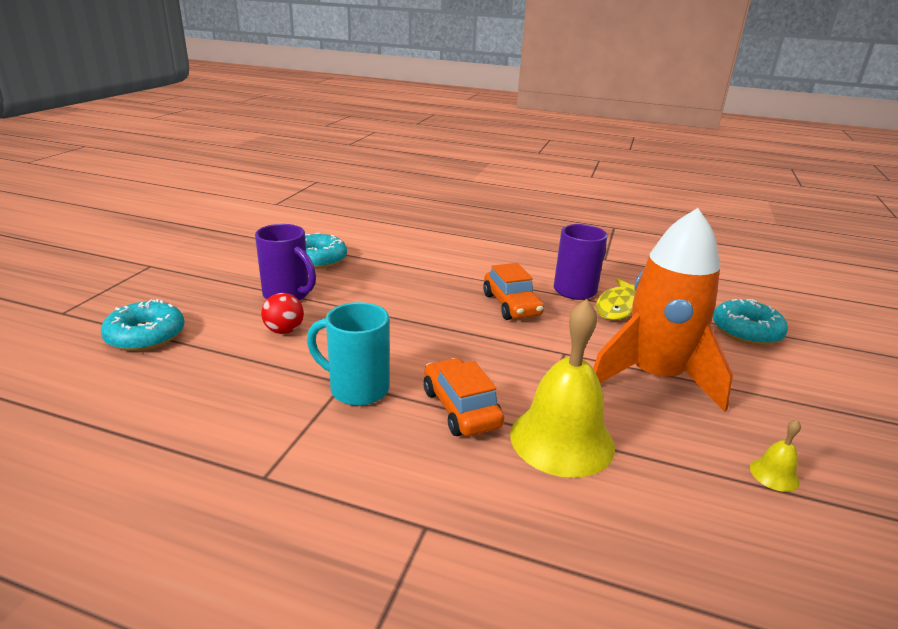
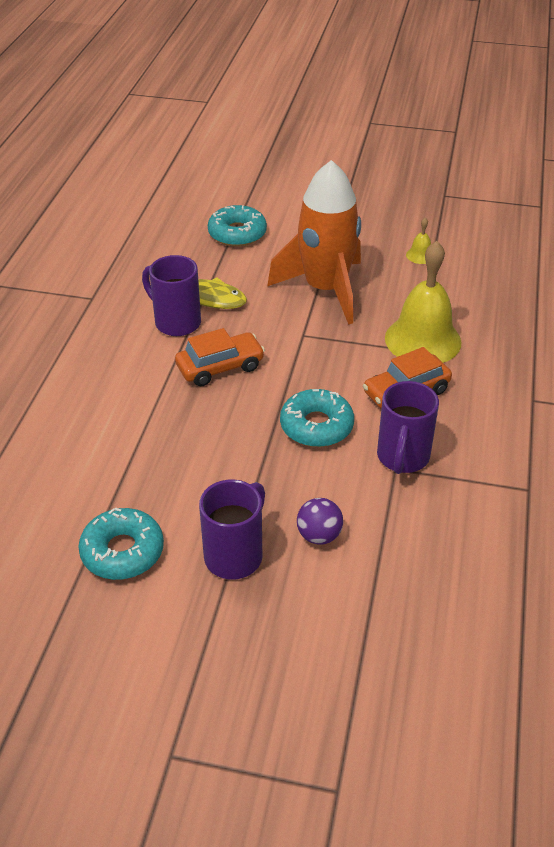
camera: 95 degrees left, 15 degrees up
turquoise donut [101,299,184,351] -> turquoise donut moved to [280,389,354,447]
red ball [261,293,304,334] -> purple ball [297,498,343,545]
turquoise mug [307,302,389,406] -> purple mug [377,381,439,474]

